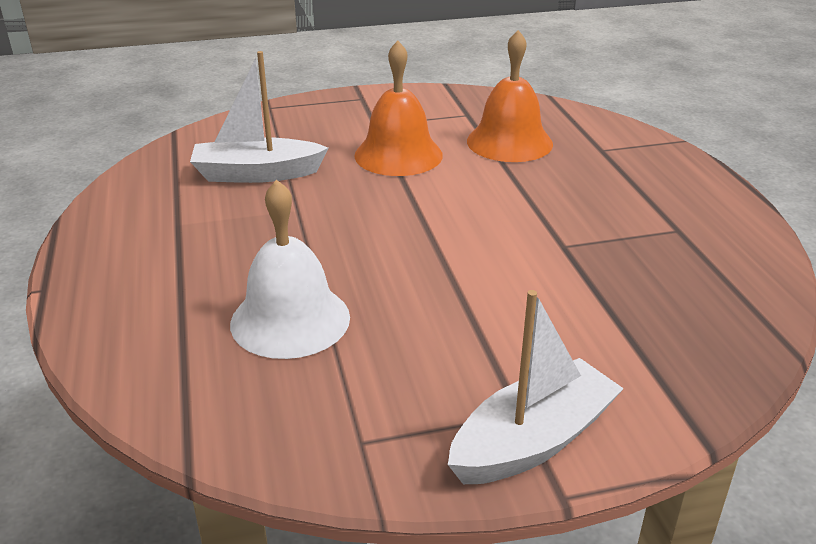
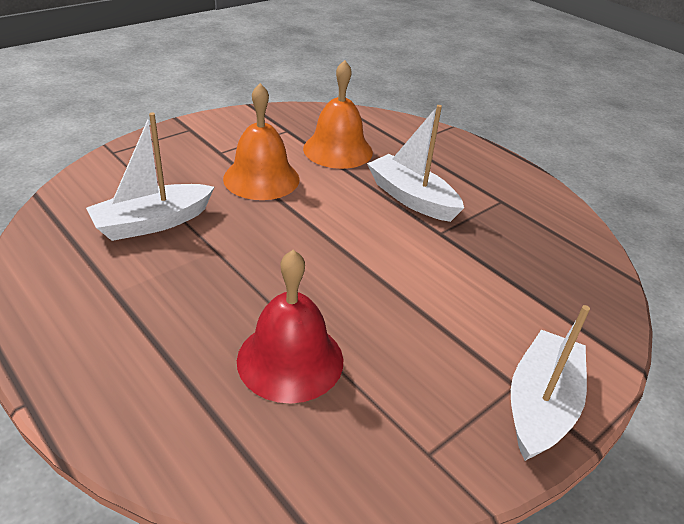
camera: 30 degrees left, 5 degrees up
white bell [230,180,350,359] -> red bell [237,250,343,403]
none -> white boat [367,105,464,222]

